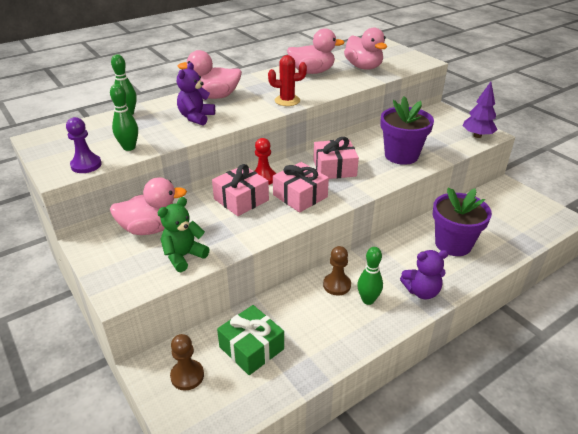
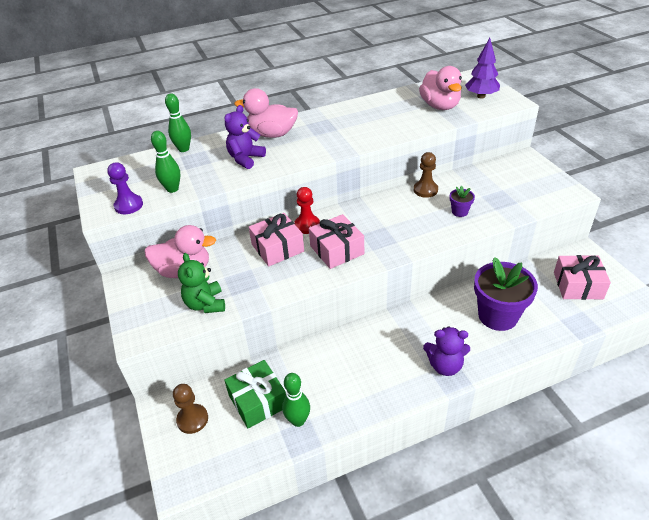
camera: 15 degrees right, 5 degrees up
green teddy bear [158,197,210,272] -> green teddy bear turned 75 degrees counterclockwise [178,253,225,313]
red cactus [268,55,307,106] -> none
pink duck [287,28,345,74] -> none
pink gift [313,137,359,179] -> pink gift moved to [554,255,611,300]
brown pawn [323,246,351,296] -> brown pawn moved to [414,152,438,198]
green bowling pin [357,247,383,305] -> green bowling pin moved to [282,373,310,427]
purple flower pot [380,96,434,165] -> purple flower pot [450,185,475,217], size x0.45
purple tree [463,82,498,138] -> purple tree moved to [465,38,500,98]

